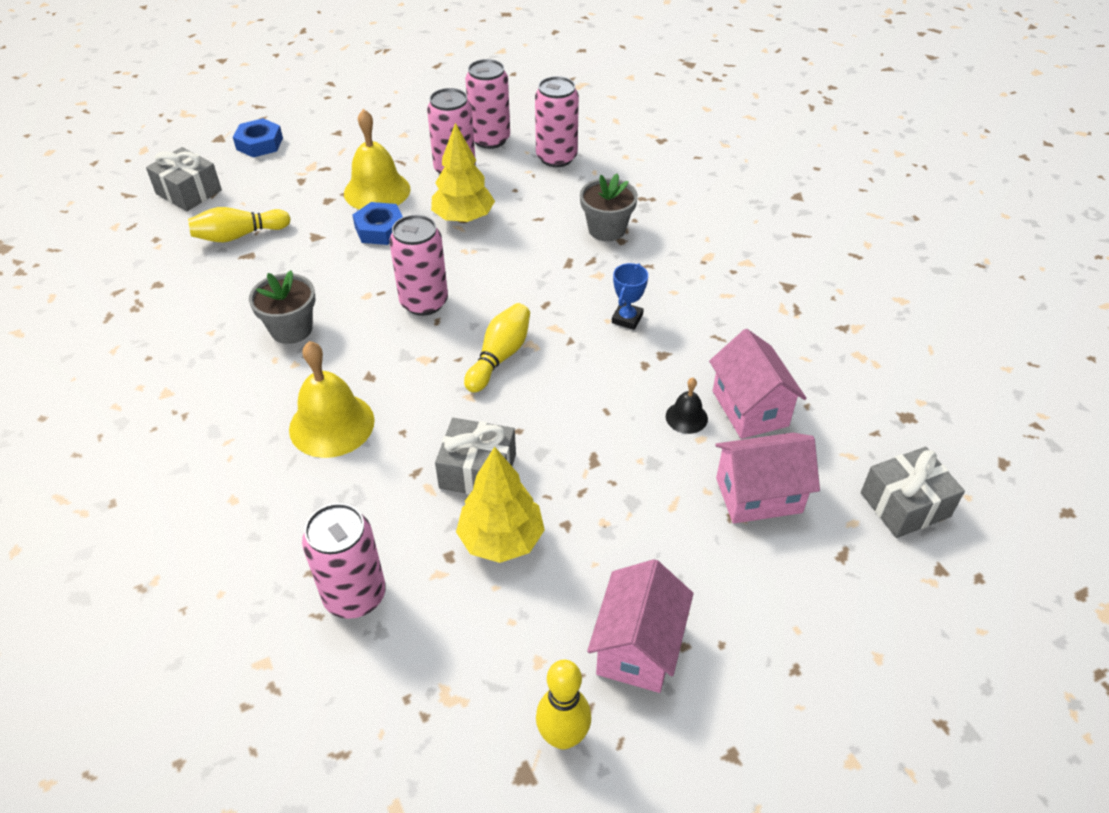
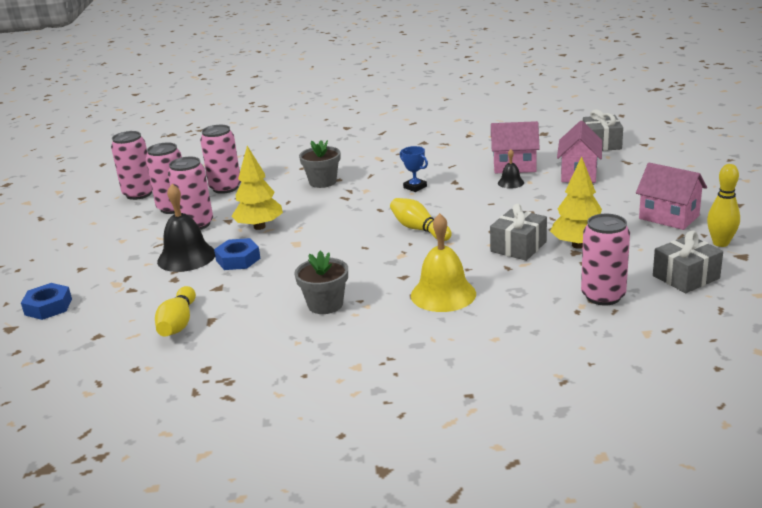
camera: 65 degrees left, 20 degrees down
grey gift [146,147,222,211] -> grey gift moved to [653,231,723,293]
yellow bell [344,109,410,210] -> black bell [157,184,215,272]
pink can [389,215,448,316] -> pink can moved to [111,131,152,200]

